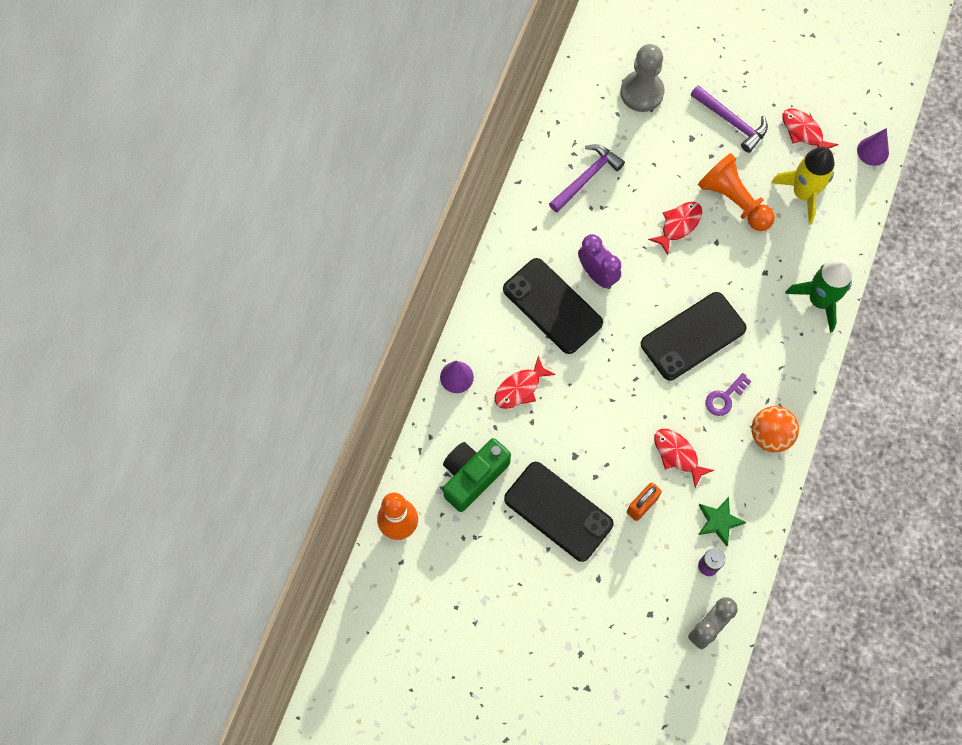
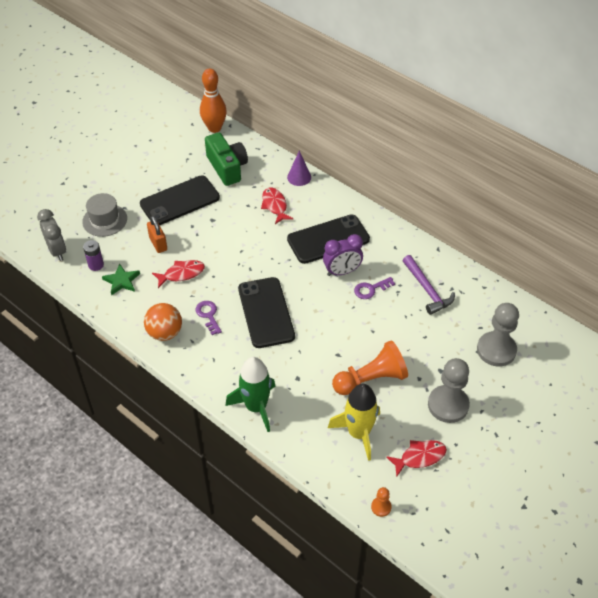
camera: 110 degrees right, 20 degrees down
red fish [648,202,702,255] -> none
purple hammer [691,85,768,153] -> grey pawn [428,358,470,423]
purple cone [857,128,889,166] -> orange pawn [371,487,392,517]
none -> grey hat [82,193,127,237]
none -> purple key [354,277,395,299]

